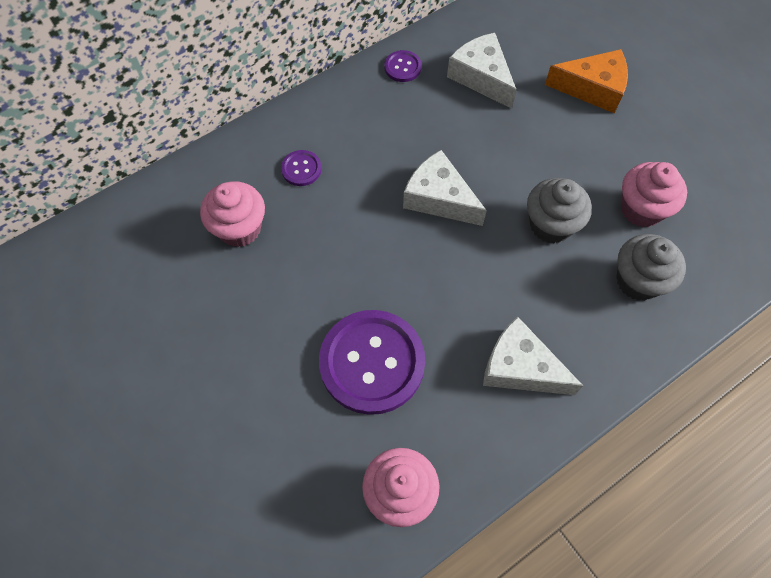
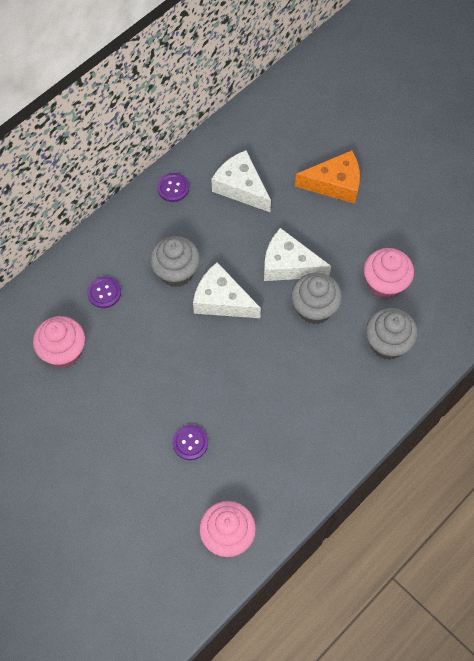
camera: 10 degrees left, 0 degrees up
purple button [319,310,425,415] -> purple button [172,425,208,460], size x0.44
white cheese [483,316,583,395] -> white cheese moved to [264,228,331,281]
none -> grey cupcake [150,236,200,287]

